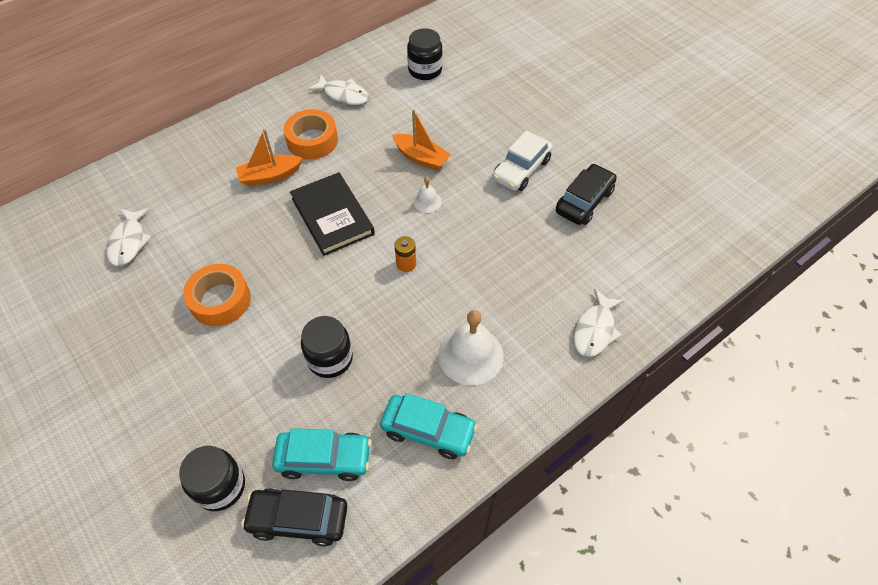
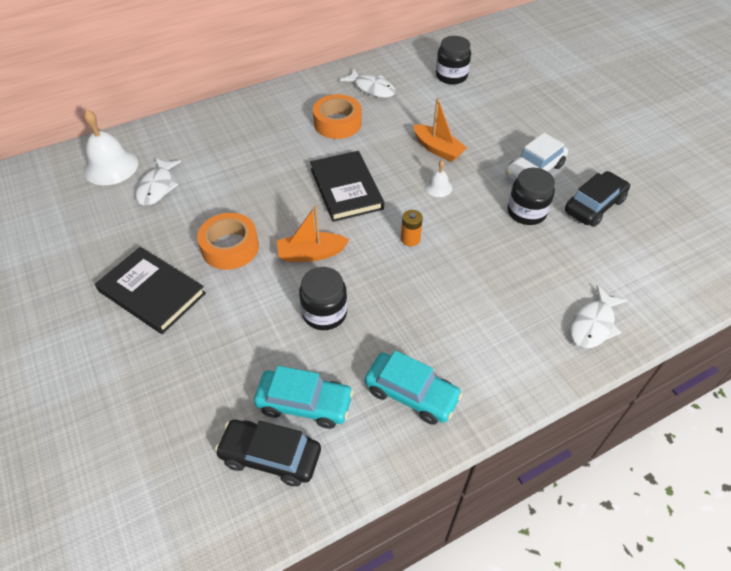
camera: 10 degrees right, 5 degrees down
black jar [179,446,245,511] -> black jar moved to [508,168,555,225]
orange boat [236,129,303,186] -> orange boat moved to [277,205,349,262]
white bell [438,310,504,385] -> white bell moved to [83,109,138,185]
none -> black book [95,247,206,334]

